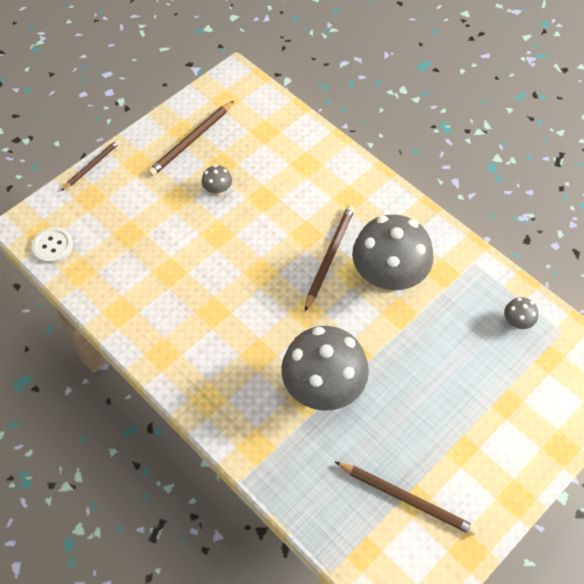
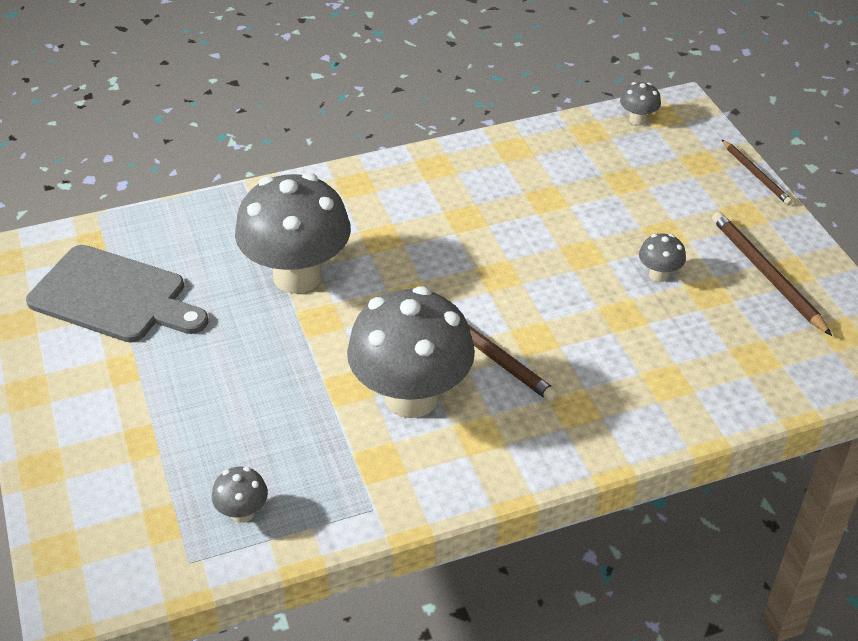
camera: 115 degrees right, 15 degrees down
white button [32,227,73,264] -> grey mushroom [620,82,661,126]
brown pencil [334,461,478,536] -> grey cutting board [26,245,209,343]

